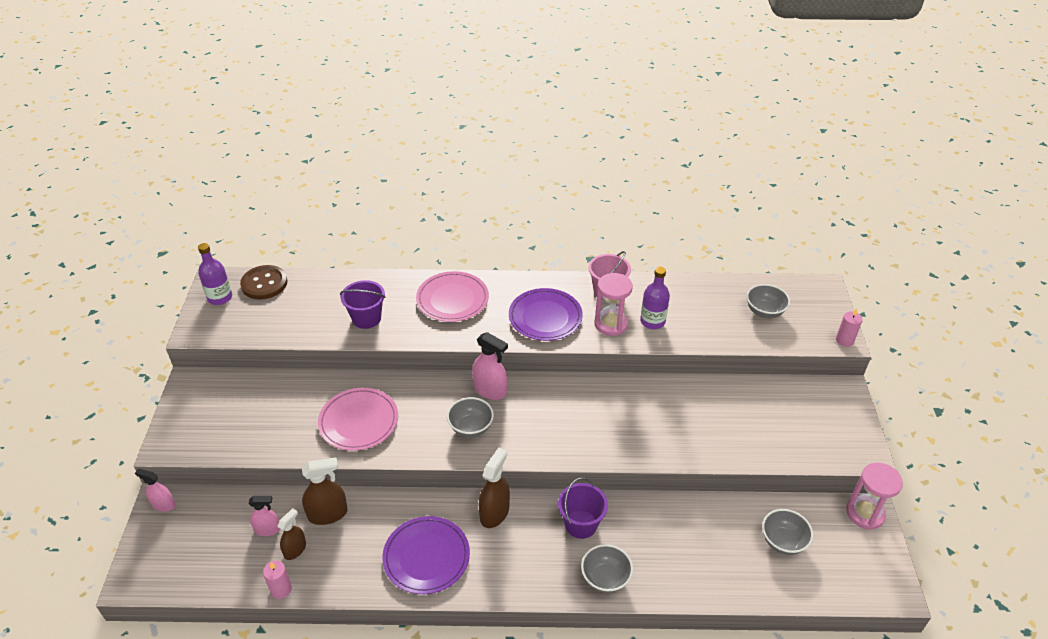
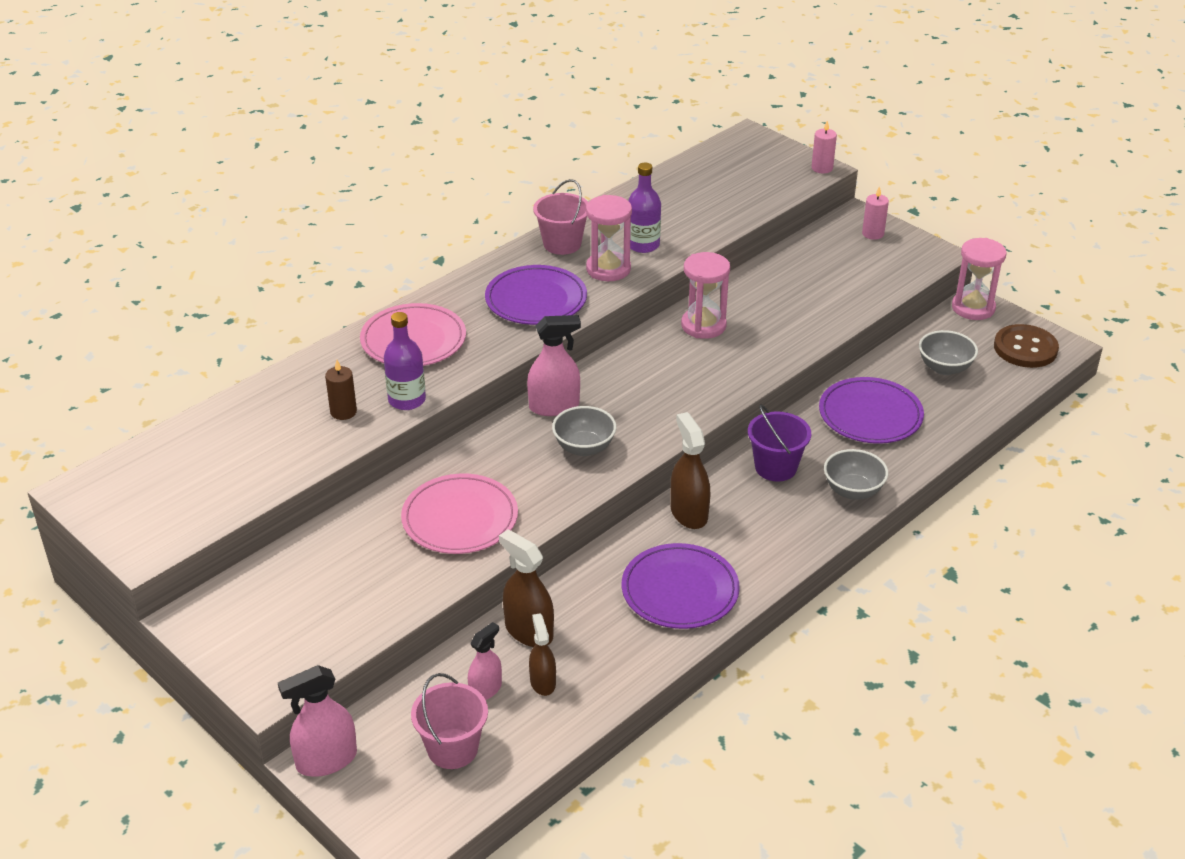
camera: 45 degrees left, 5 degrees down
pink spray bottle [135,469,175,512] -> pink spray bottle [278,665,357,777], size x1.54
purple bottle [198,243,232,305] -> purple bottle moved to [384,312,426,410]
brown button [240,265,287,300] -> brown button moved to [994,324,1059,368]
pink candle [263,561,292,599] -> pink candle moved to [862,186,889,240]
brown spray bottle [302,457,348,525] -> brown spray bottle turned 75 degrees counterclockwise [499,529,554,647]
purple bucket [340,280,385,329] -> brown candle [325,360,357,420]
grey bowl [747,284,790,318] -> none
none -> pink bucket [411,673,488,769]
none -> pink hourglass [681,252,730,339]
none -> purple plate [819,377,924,444]

